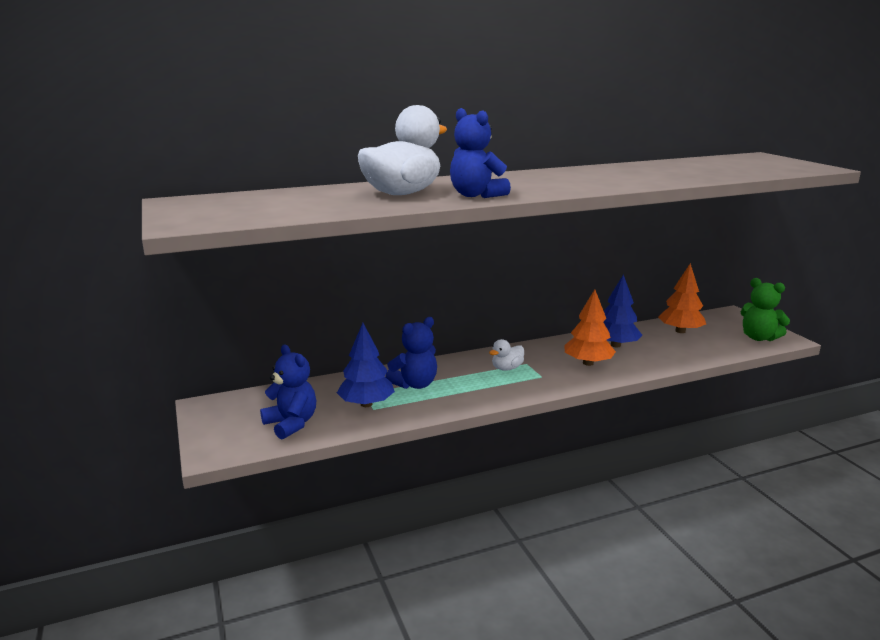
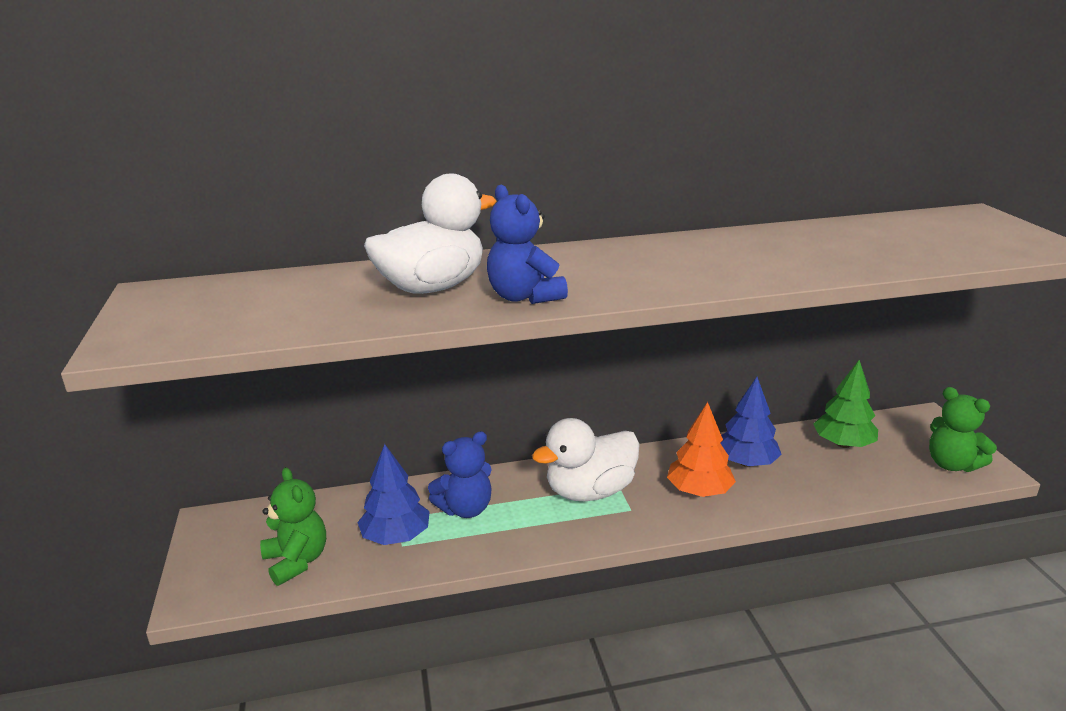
camera: 10 degrees right, 5 degrees up
blue teddy bear [260,344,316,440] -> green teddy bear [260,467,326,586]
white duck [489,339,524,371] -> white duck [532,418,640,501], size x2.08
orange tree [658,263,706,333] -> green tree [813,360,878,448]

